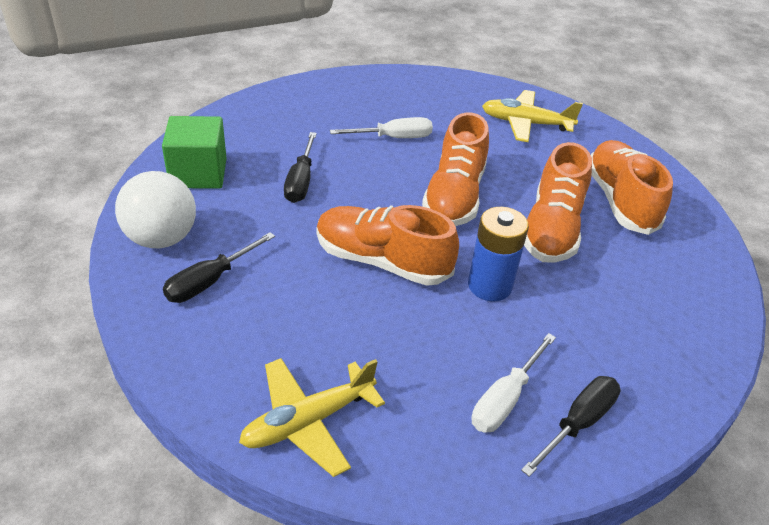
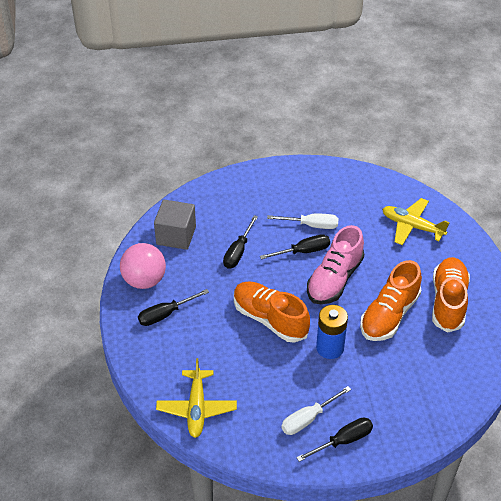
camera: 20 degrees right, 5 degrees up
white ball [115,171,196,248] -> pink ball [120,243,166,289]
green cube [162,116,227,189] -> grey cube [154,200,196,250]
yellow plane [239,358,385,477] -> yellow plane turned 75 degrees counterclockwise [156,358,237,438]
orange shoe [422,112,489,226] -> pink shoe [307,225,364,304]
none -> black screwdriver [260,234,330,259]

